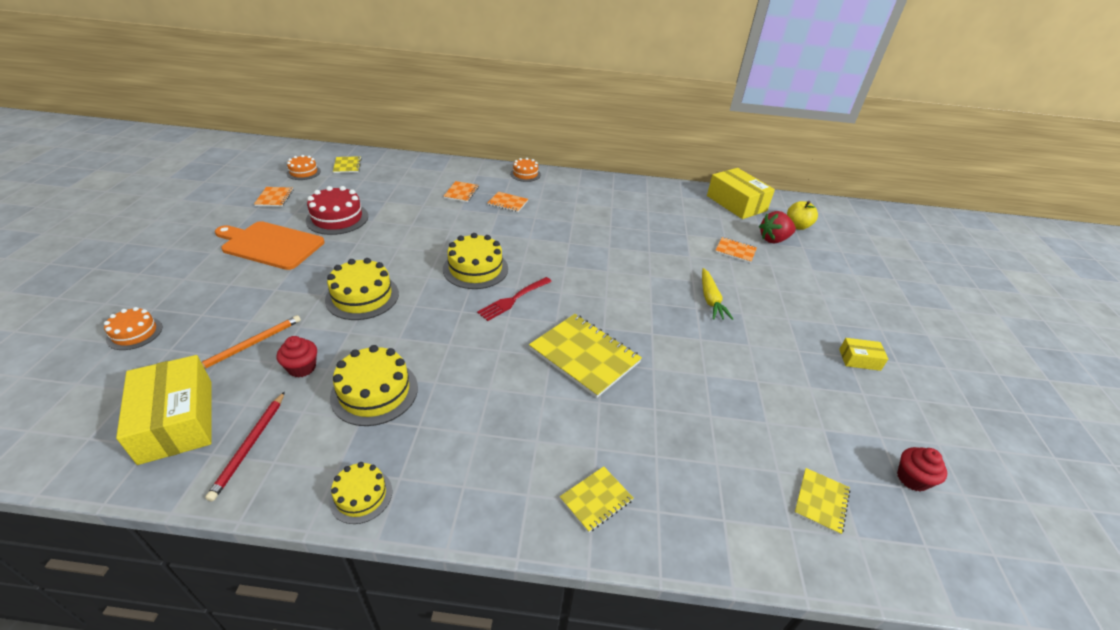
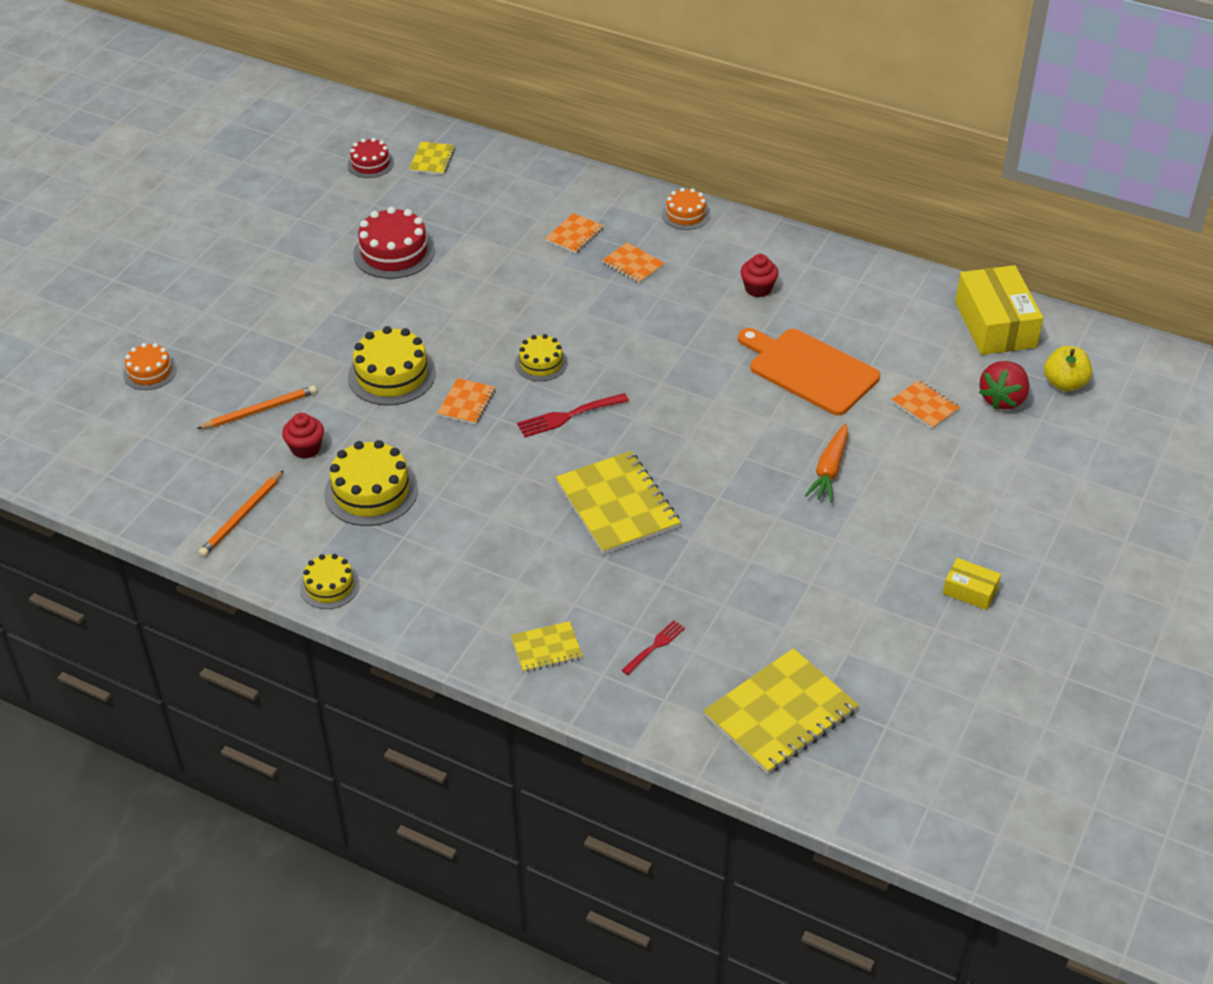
camera: 25 degrees right, 5 degrees up
yellow box [116,355,212,465] -> none
red pencil [205,392,285,501] -> orange pencil [199,470,284,557]
orange cutting board [215,221,325,270] -> orange cutting board moved to [738,328,880,415]
orange notebook [254,187,293,207] -> orange notebook moved to [437,378,496,424]
orange cake [287,155,321,180] -> red cake [347,138,394,178]
yellow cake [443,233,508,289] -> yellow cake [515,334,567,381], size x0.60
yellow carrot [702,268,733,320] -> orange carrot [805,424,848,503]
red strawberry [759,211,796,243] -> red strawberry turned 60 degrees counterclockwise [979,361,1029,410]
yellow notebook [794,468,850,535] -> yellow notebook [703,648,859,774], size x1.94
red cupcake [897,447,947,491] -> red cupcake moved to [741,254,779,297]
none -> red fork [622,620,685,675]

